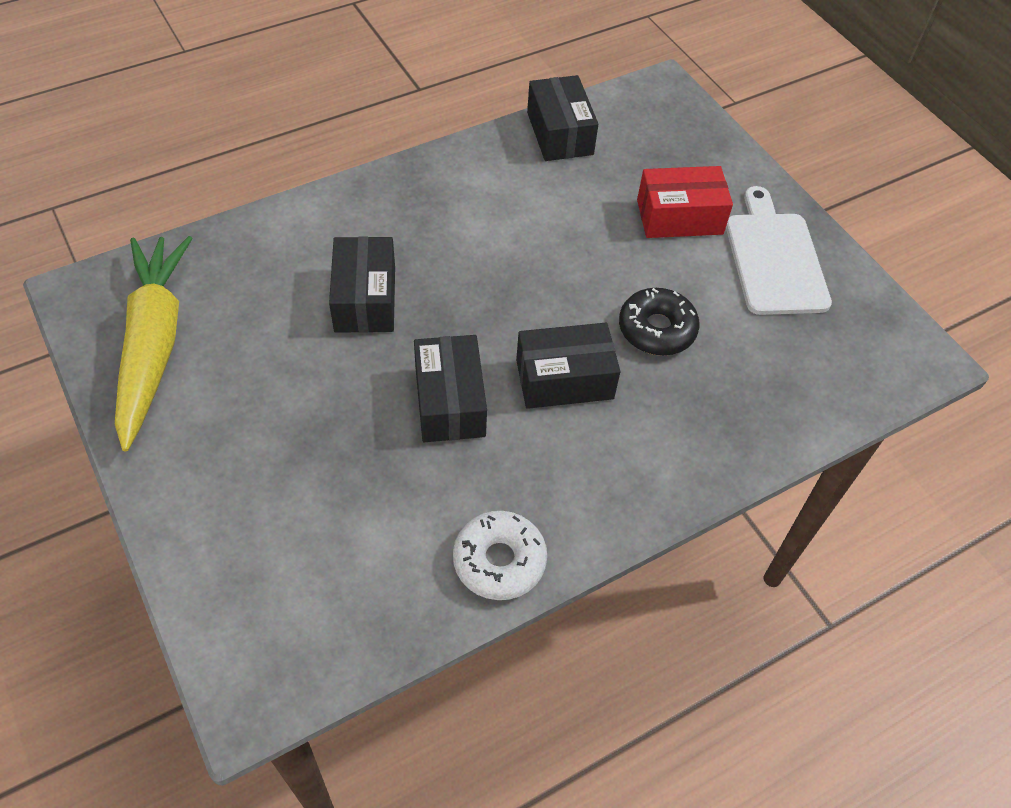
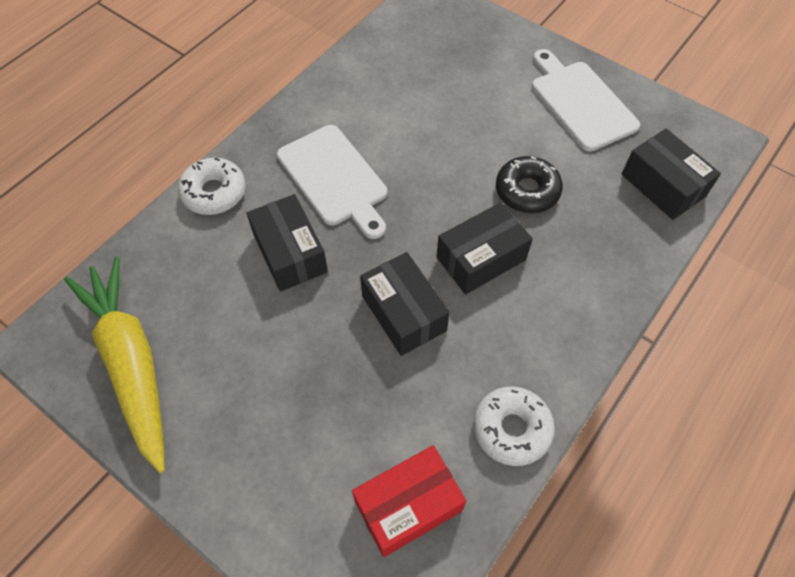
camera: 20 degrees left, 5 degrees up
black box [527,75,598,161] -> black box moved to [622,129,721,220]
red box [637,166,733,238] -> red box moved to [352,445,466,557]
none -> white donut [178,158,246,215]
none -> white cutting board [277,125,387,239]

